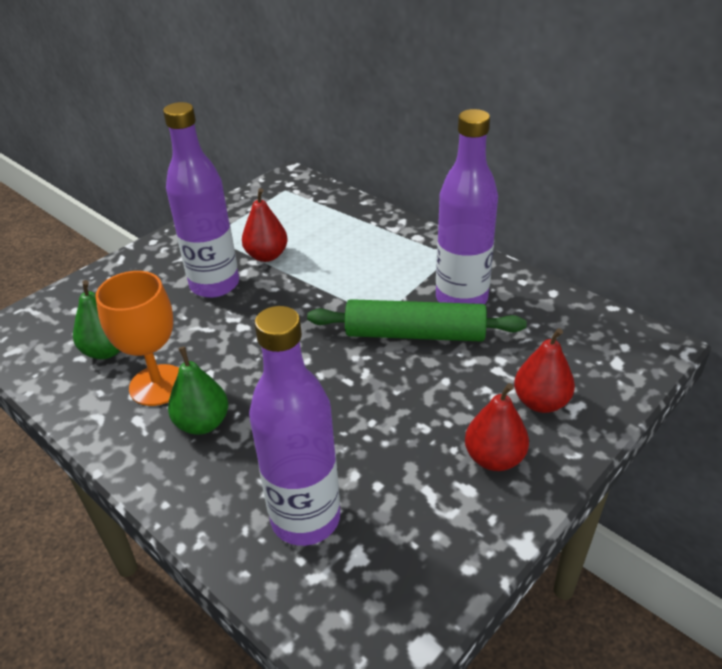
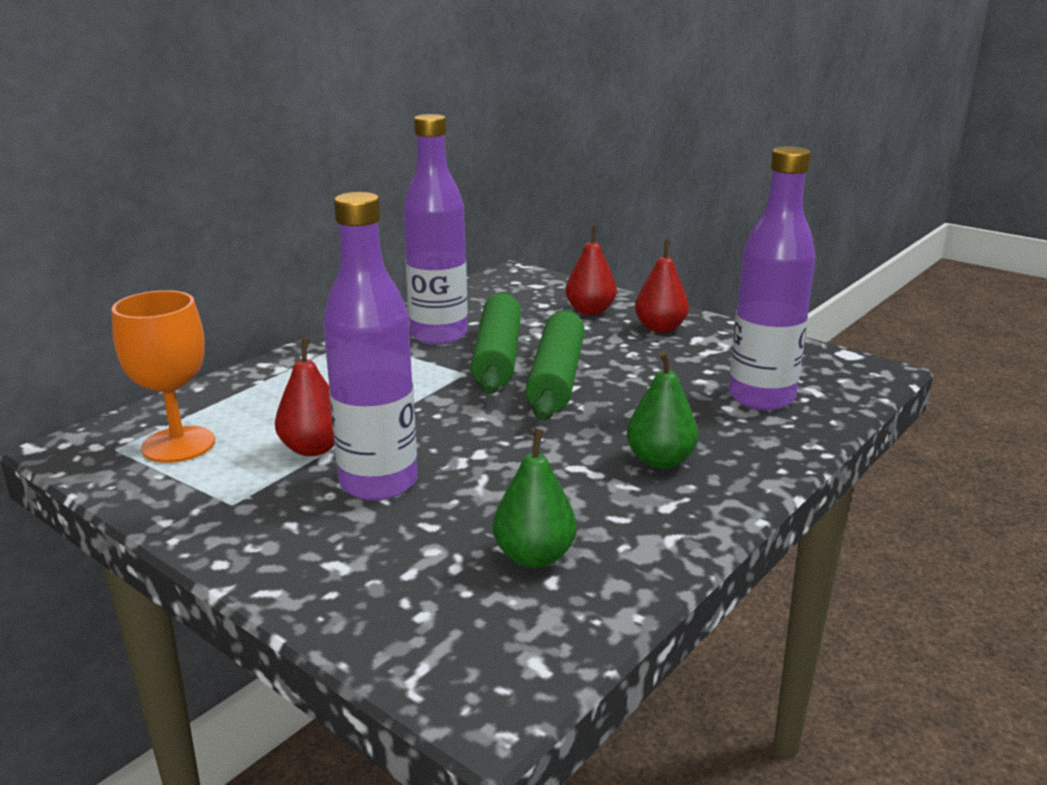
camera: 95 degrees left, 15 degrees down
orange goblet [95,271,179,406] -> orange goblet moved to [111,290,215,463]
none -> green rolling pin [526,309,585,420]

